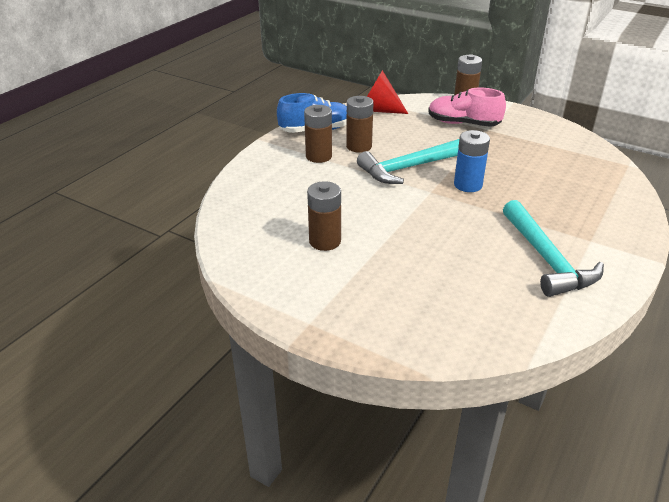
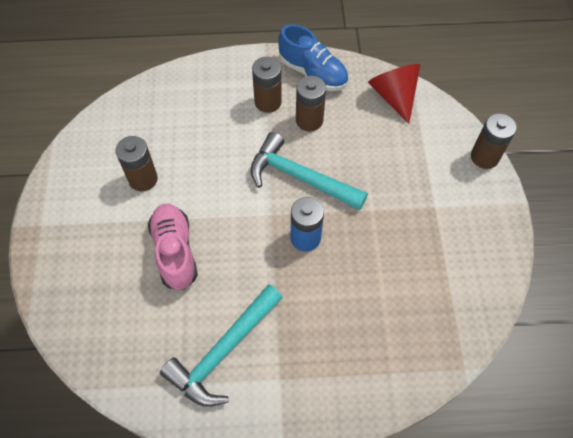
camera: 55 degrees right, 25 degrees up
pink shoe [428,88,506,127] -> pink shoe moved to [148,204,198,290]

